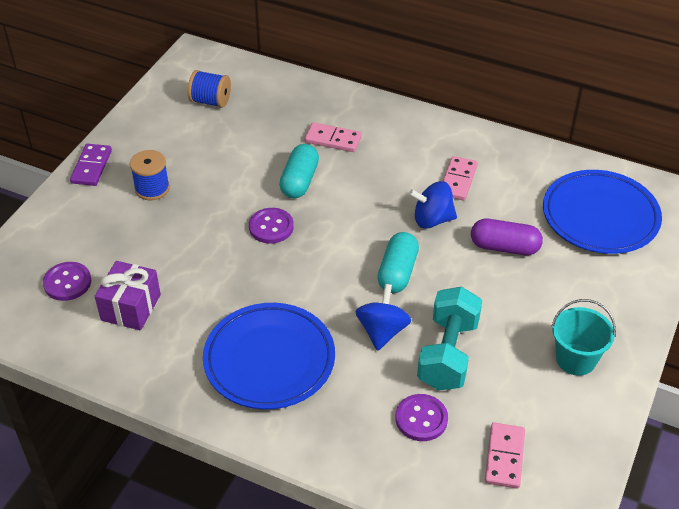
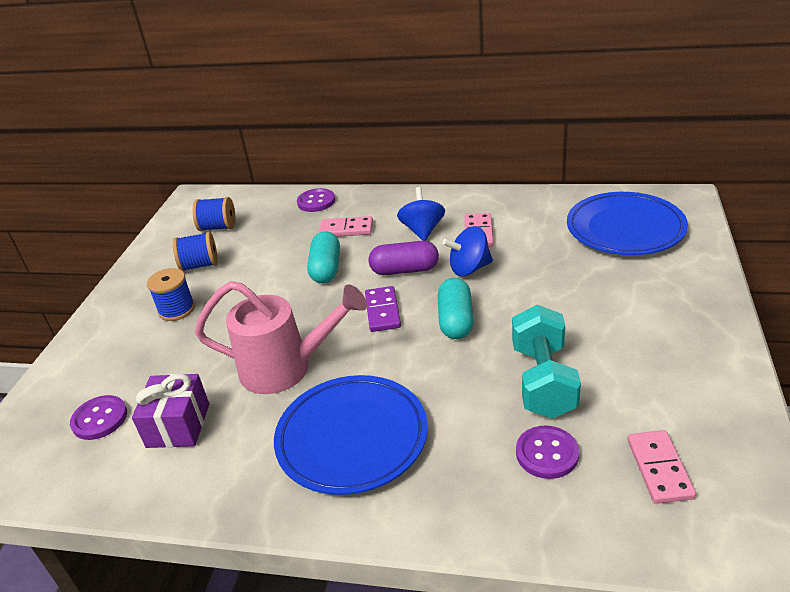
camera: 10 degrees left, 10 degrees down
purple domino [70,144,112,186] -> purple domino moved to [365,286,401,332]
purple button [249,208,294,244] -> purple button moved to [297,188,335,212]
blue spinning top [355,284,411,351] -> blue spinning top moved to [397,187,445,241]
purple capsule [471,219,543,255] -> purple capsule moved to [368,241,439,275]
turquoise bucket [551,299,616,376] -> none
none -> blue spool [173,232,218,271]
none -> pink watering can [195,281,367,394]

